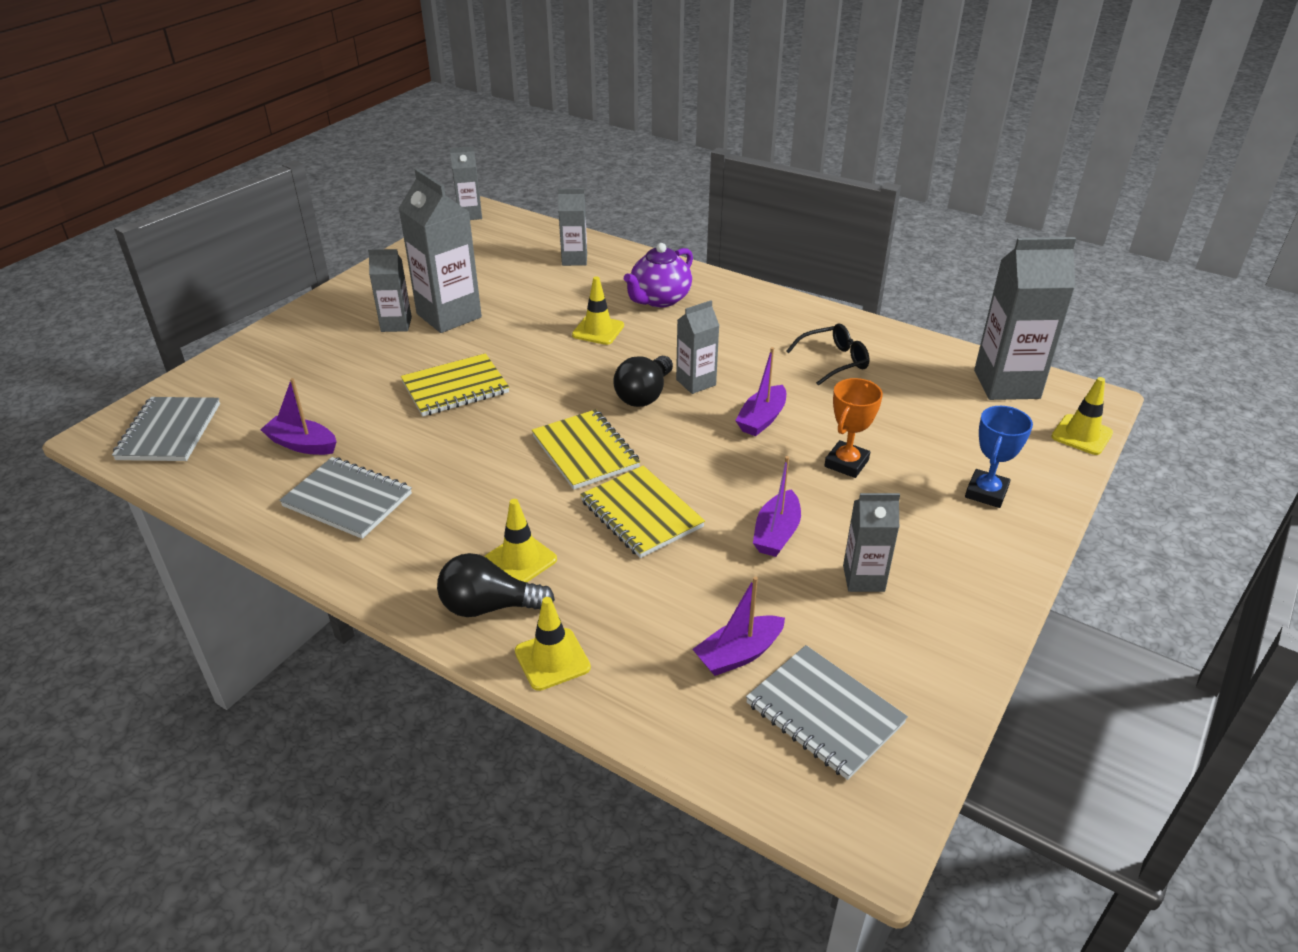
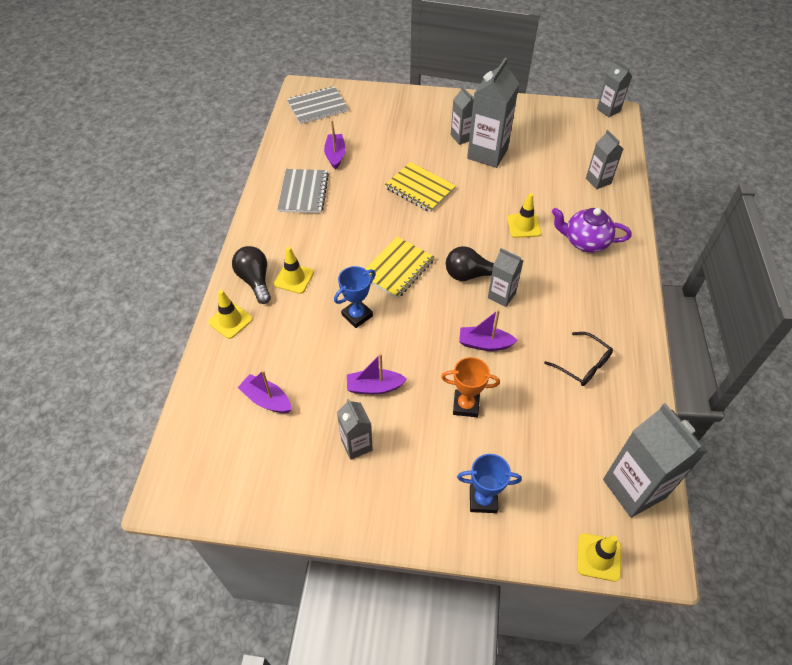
camera: 65 degrees right, 15 degrees up
yellow notebook [580,465,705,558] -> blue trophy [334,266,376,328]
grey notebook [746,645,908,780] -> none

